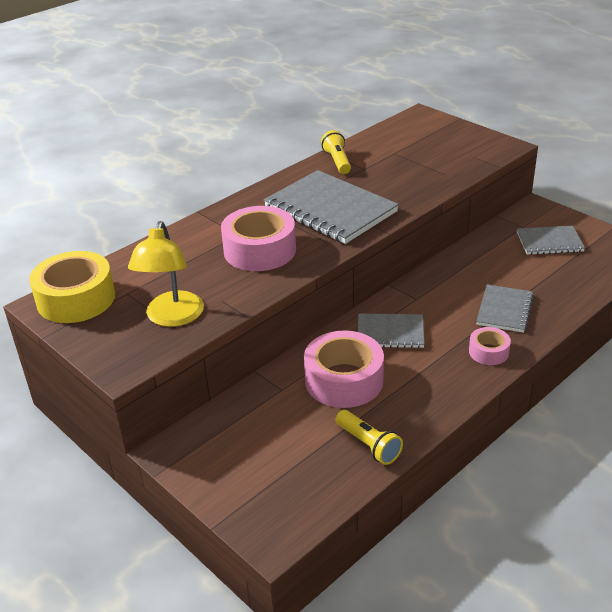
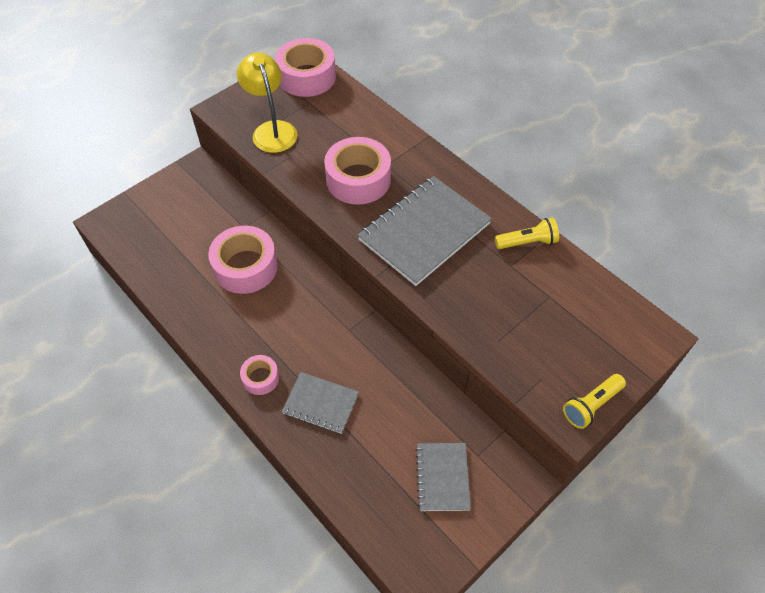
camera: 90 degrees right, 20 degrees up
yellow tape [29,251,115,323] -> pink tape [275,38,336,97]
yellow lamp [128,221,204,327] -> yellow lamp turned 60 degrees clockwise [237,52,298,153]
yellow flashlight [336,410,403,465] -> yellow flashlight moved to [563,374,626,429]
grey notebook [358,313,425,348] -> none

